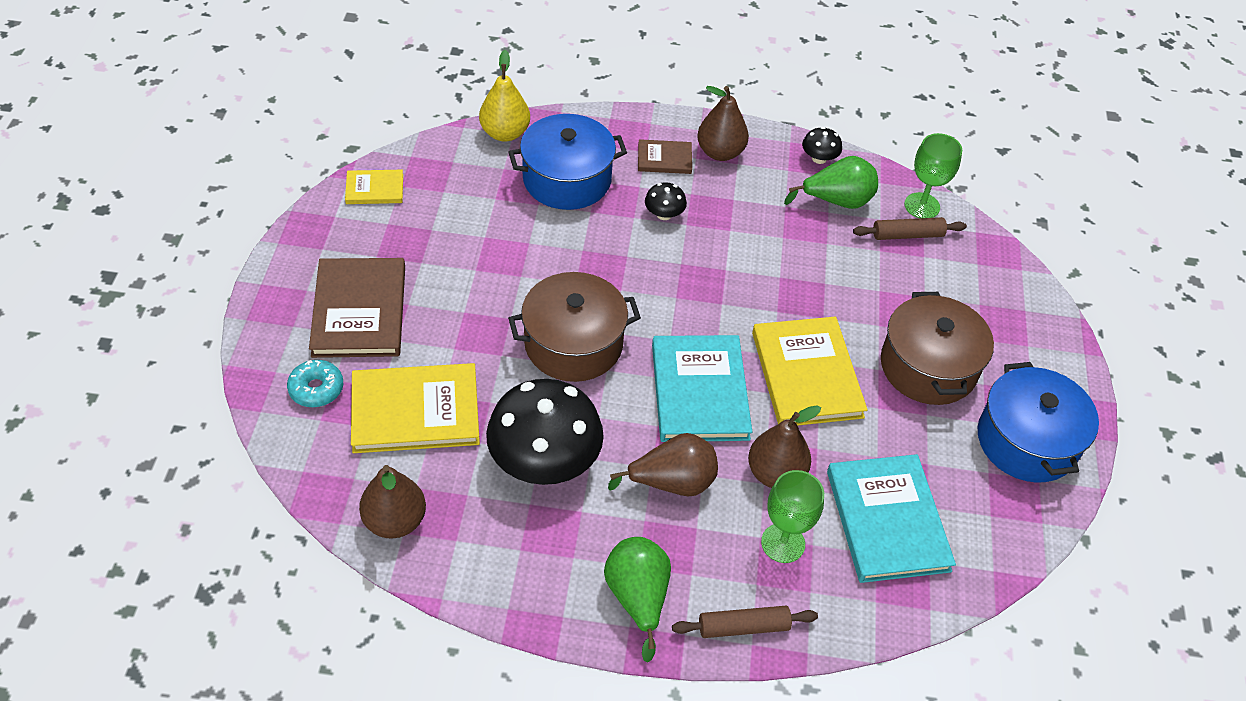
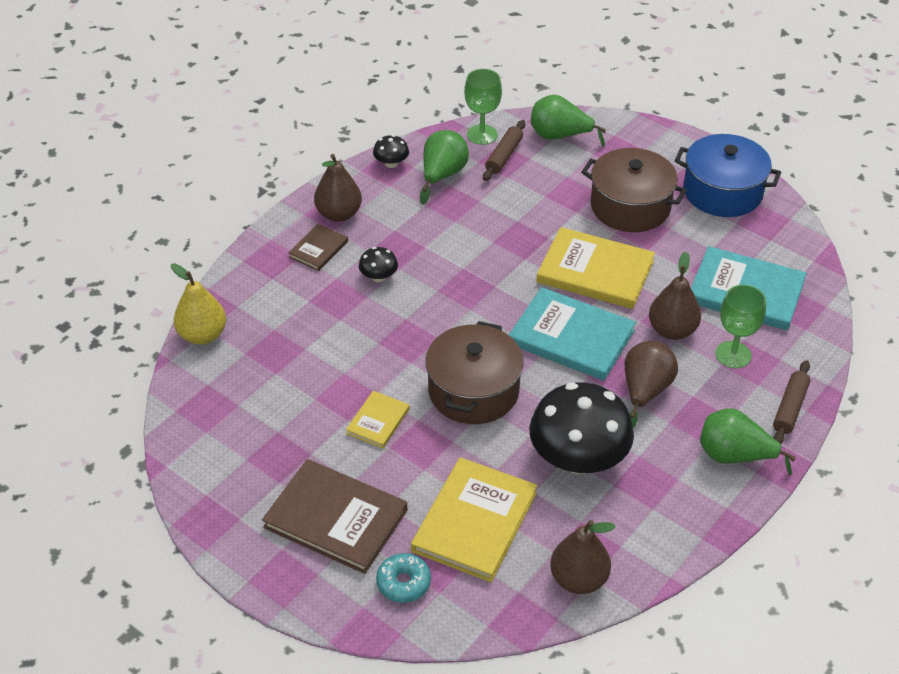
camera: 55 degrees left, 5 degrees down
yellow book [345,170,403,204] -> yellow book moved to [346,391,410,448]
blue pot [508,114,627,210] -> none
none -> green pear [531,95,606,147]

